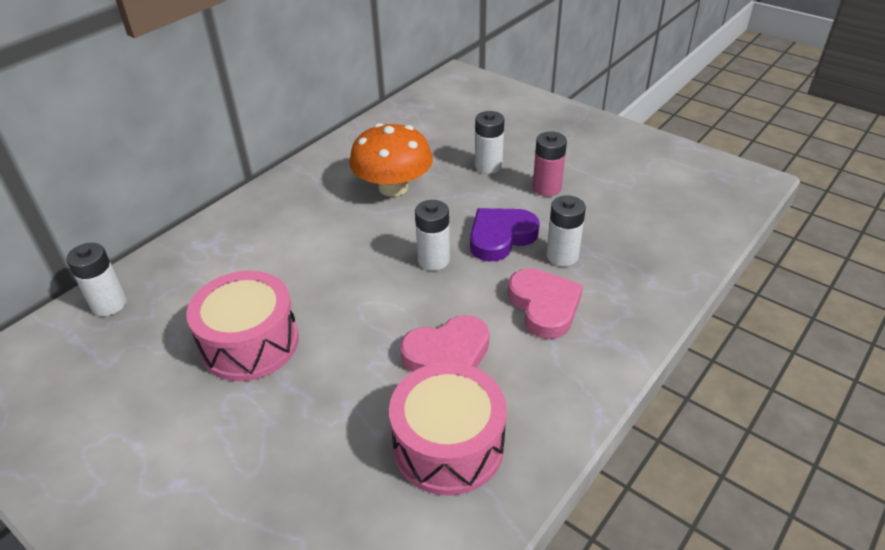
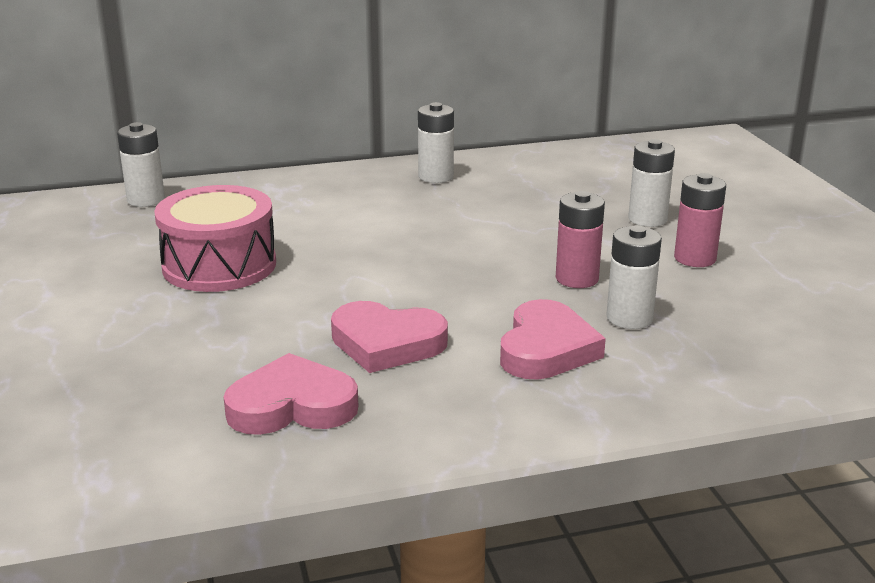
camera: 35 degrees right, 15 degrees down
orange mushroom [349,123,433,197] -> none
pink drum [389,362,507,496] -> pink heart [223,353,359,435]
white battery [415,200,450,271] -> white battery moved to [418,102,454,183]
purple heart [470,208,540,262] -> pink battery [556,191,605,288]

